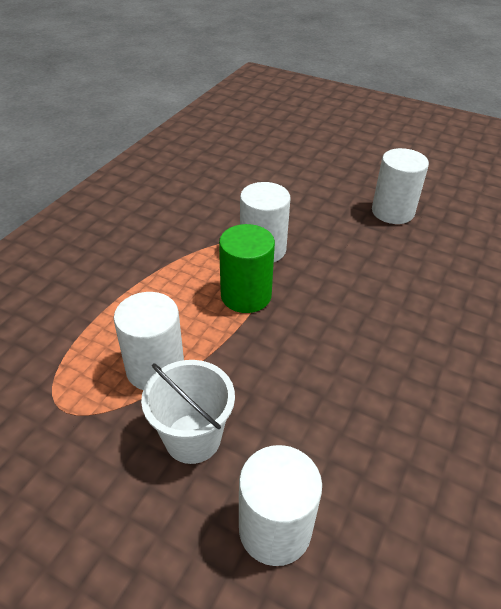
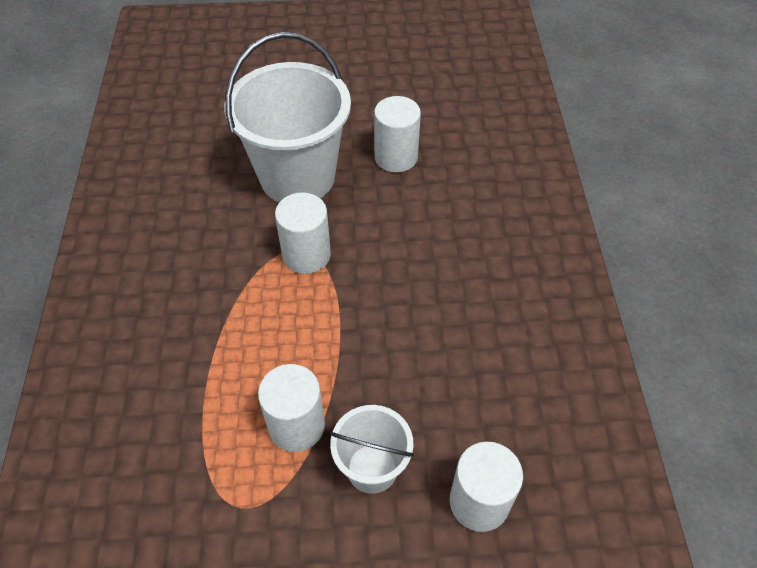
camera: 30 degrees left, 10 degrees up
green cylinder [219,224,275,313] -> none
none -> white bucket [224,32,351,202]

